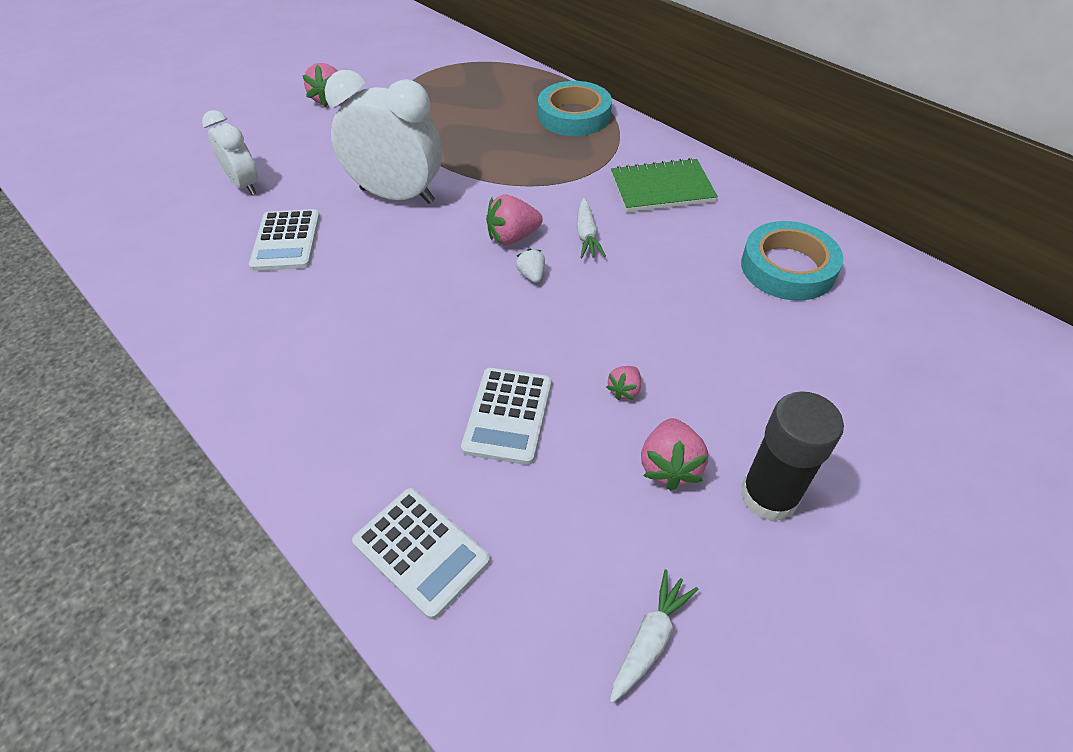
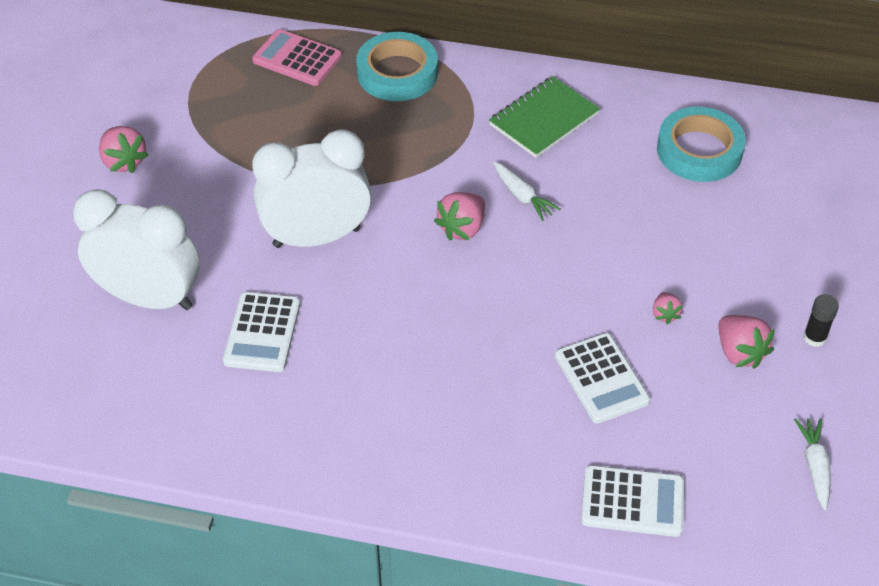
camera: 35 degrees left, 0 degrees up
white clock [202,110,258,195] -> white clock [73,189,200,310], size x1.69
white calculator [249,209,320,271] -> white calculator turned 45 degrees clockwise [223,292,300,372]
white strawberry [516,248,545,283] -> none
black glue stick [740,391,844,522] -> black glue stick [803,294,839,347], size x0.52
none -> pink calculator [252,29,342,86]

